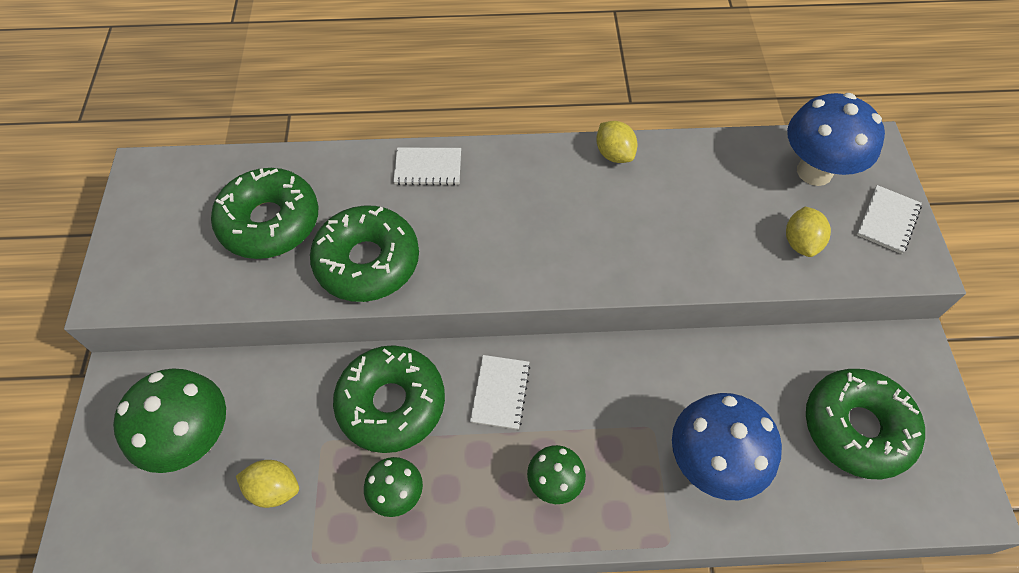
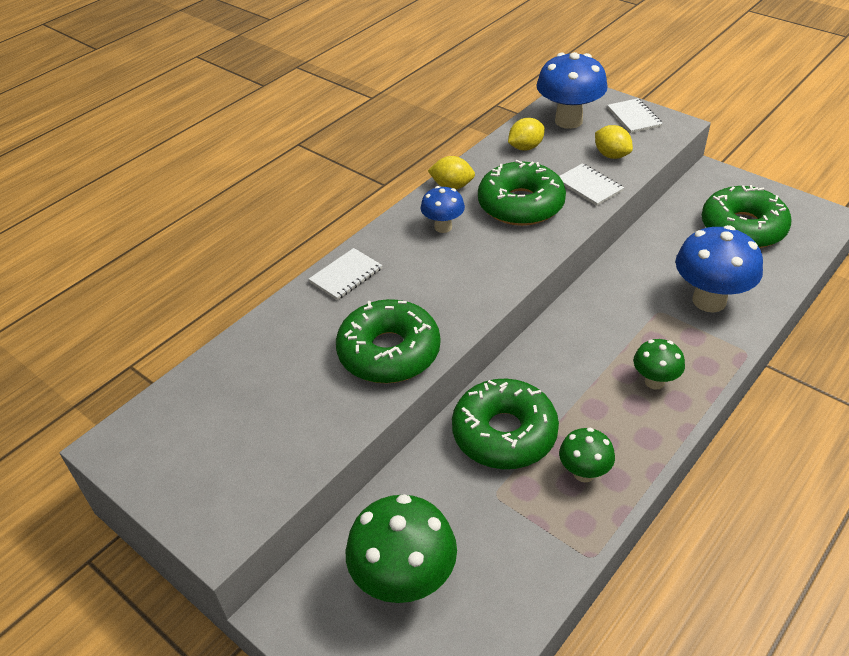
camera: 45 degrees left, 15 degrees down
green donut [211,168,319,259] -> green donut moved to [478,160,566,226]
yellow lemon [236,460,299,508] -> yellow lemon moved to [508,118,545,151]
white notebook [470,355,530,430] -> white notebook moved to [559,163,624,206]
none -> blue mushroom [421,186,465,233]

